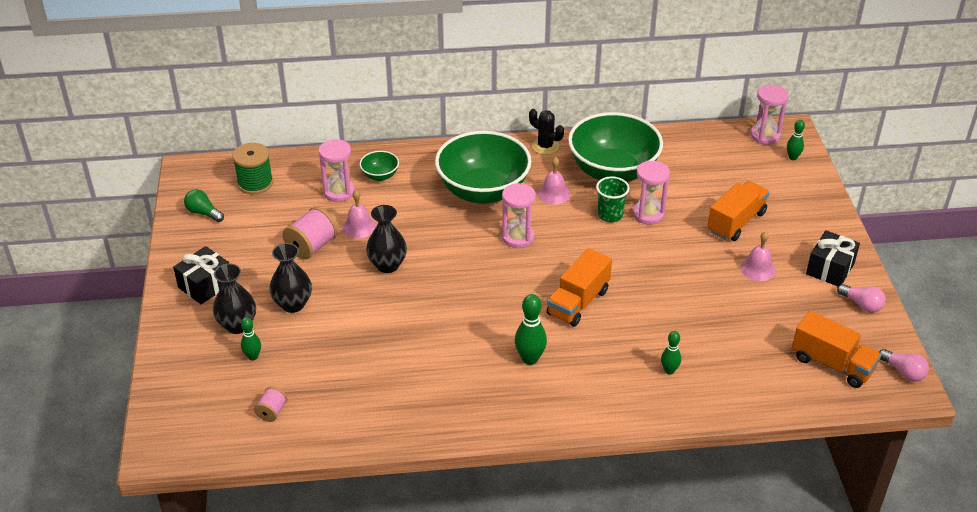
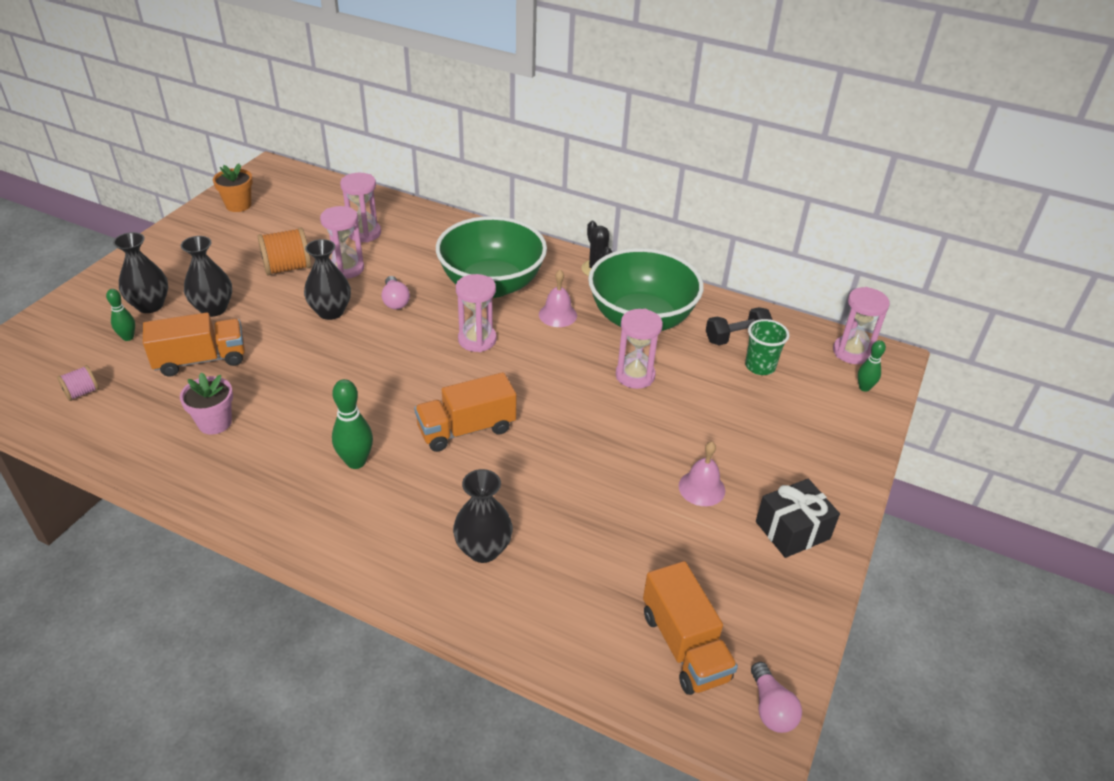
camera: 30 degrees right, 0 degrees up
black gift [173,246,229,305] -> none
green light bulb [184,189,224,222] -> orange flower pot [213,164,253,212]
green spool [232,143,273,194] -> none
pink spool [282,207,338,260] -> orange spool [257,227,311,276]
pink bell [343,190,376,239] -> pink hourglass [320,206,364,279]
green bowl [360,151,399,181] -> none
green cup [596,177,630,222] -> green cup moved to [745,319,789,375]
green bowling pin [661,331,681,375] -> black vase [453,469,513,563]
orange truck [707,181,769,241] -> orange truck moved to [143,313,245,376]
pink light bulb [837,284,886,313] -> pink light bulb moved to [382,276,410,309]
none -> pink flower pot [180,372,233,435]
none -> black dumbbell [706,307,773,345]

